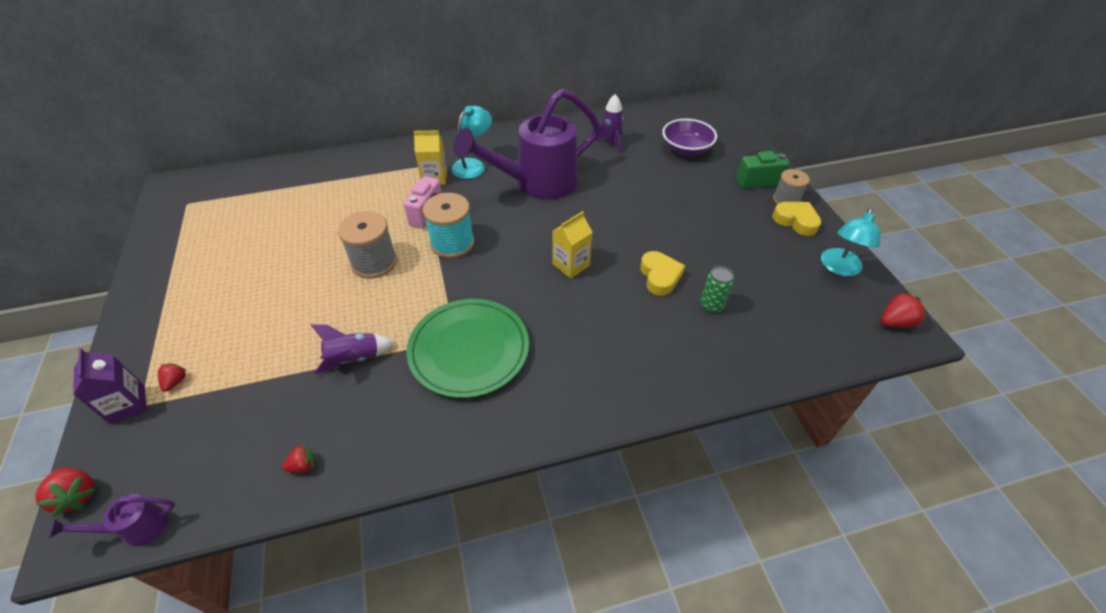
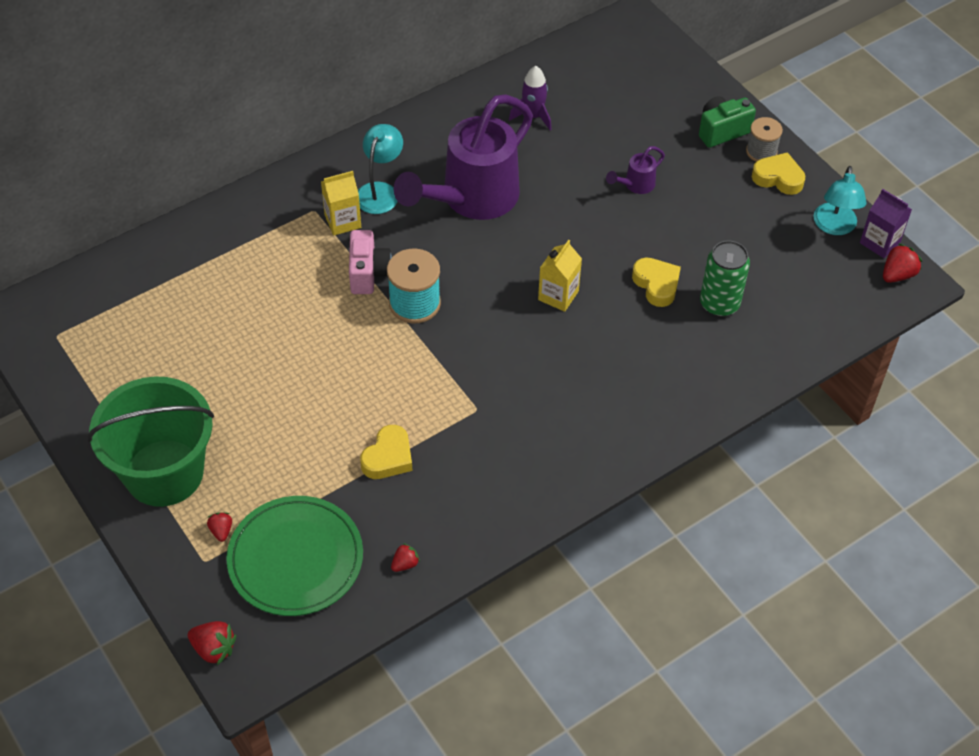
camera: 20 degrees left, 5 degrees up
purple watering can [49,494,175,547] -> purple watering can moved to [606,146,665,194]
purple carton [73,348,147,424] -> purple carton moved to [860,189,912,258]
purple rocket [311,324,395,374] -> yellow heart [360,425,412,479]
grey spool [338,211,397,279] -> none
green plate [406,299,529,398] -> green plate moved to [226,496,363,616]
purple bowl [662,119,717,156] -> none
green can [700,266,734,313] -> green can [700,241,750,317], size x1.57
none -> green bucket [87,376,214,507]

